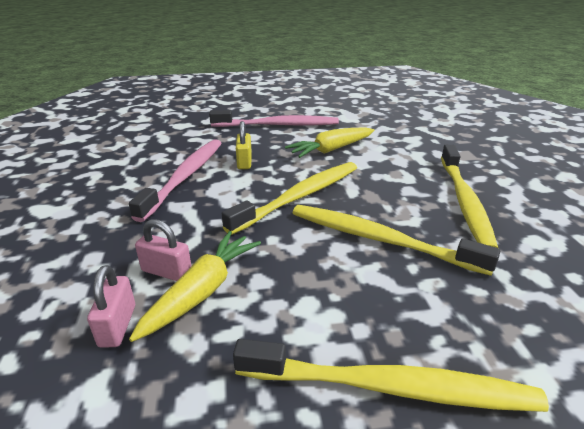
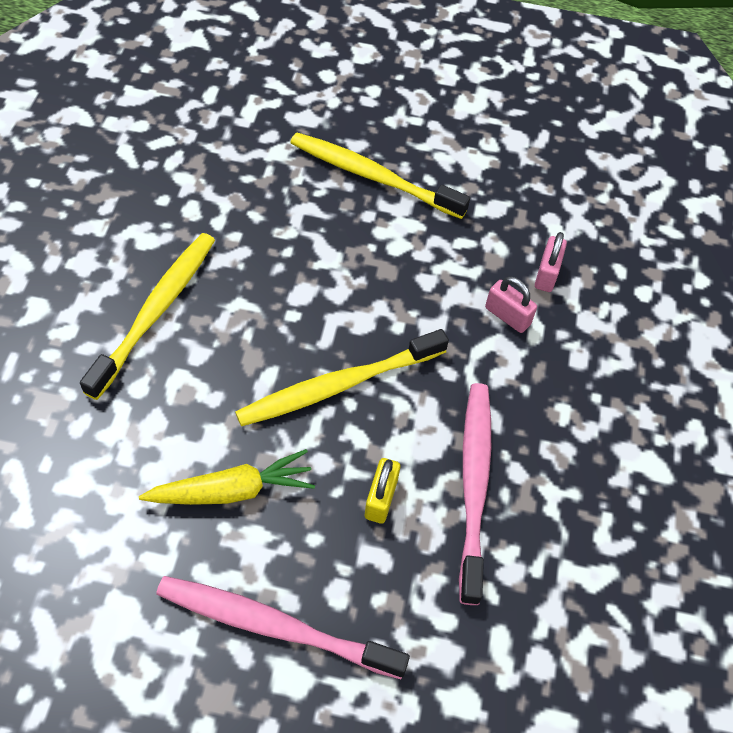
camera: 165 degrees left, 25 degrees up
pink toothbrush [129,139,222,222] -> pink toothbrush turned 150 degrees clockwise [459,383,491,605]
yellow carrot [129,231,261,342] -> none
yellow toothbrush [292,205,500,276] -> none

